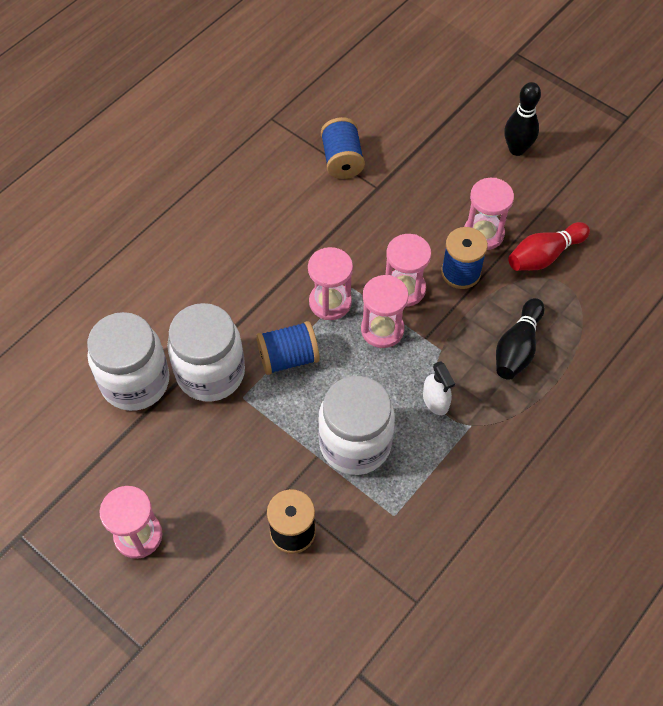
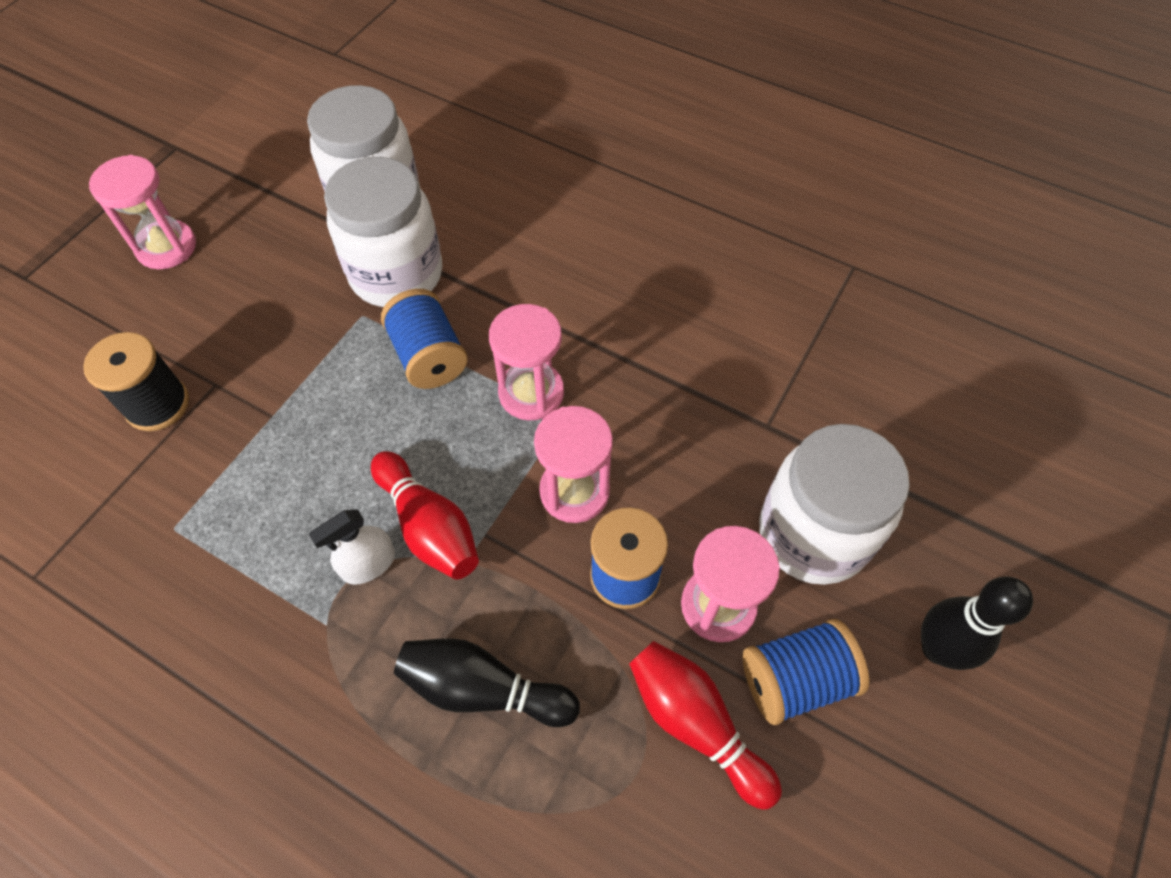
camera: 80 degrees right, 0 degrees up
white jar [318,376,395,475] -> white jar moved to [759,424,910,585]
blue spool [321,117,365,179] -> blue spool moved to [743,619,869,725]
pink hourglass [361,275,409,348] -> none
none -> red bowling pin [371,451,479,580]

